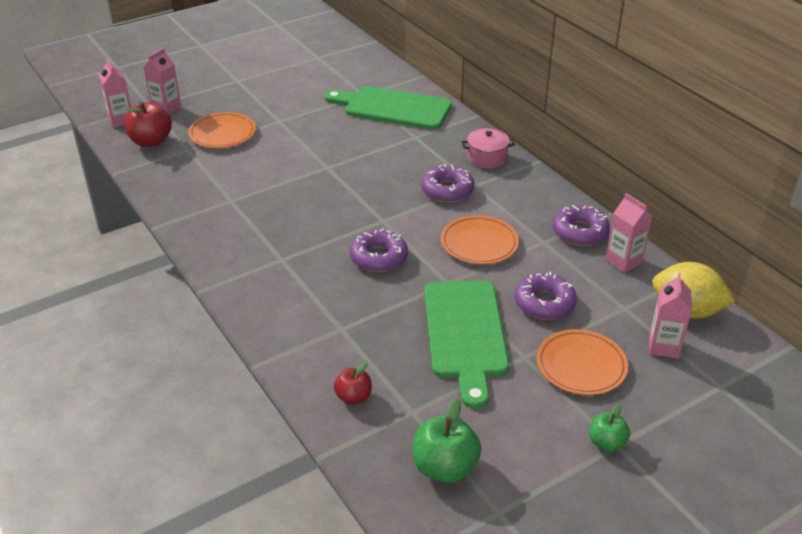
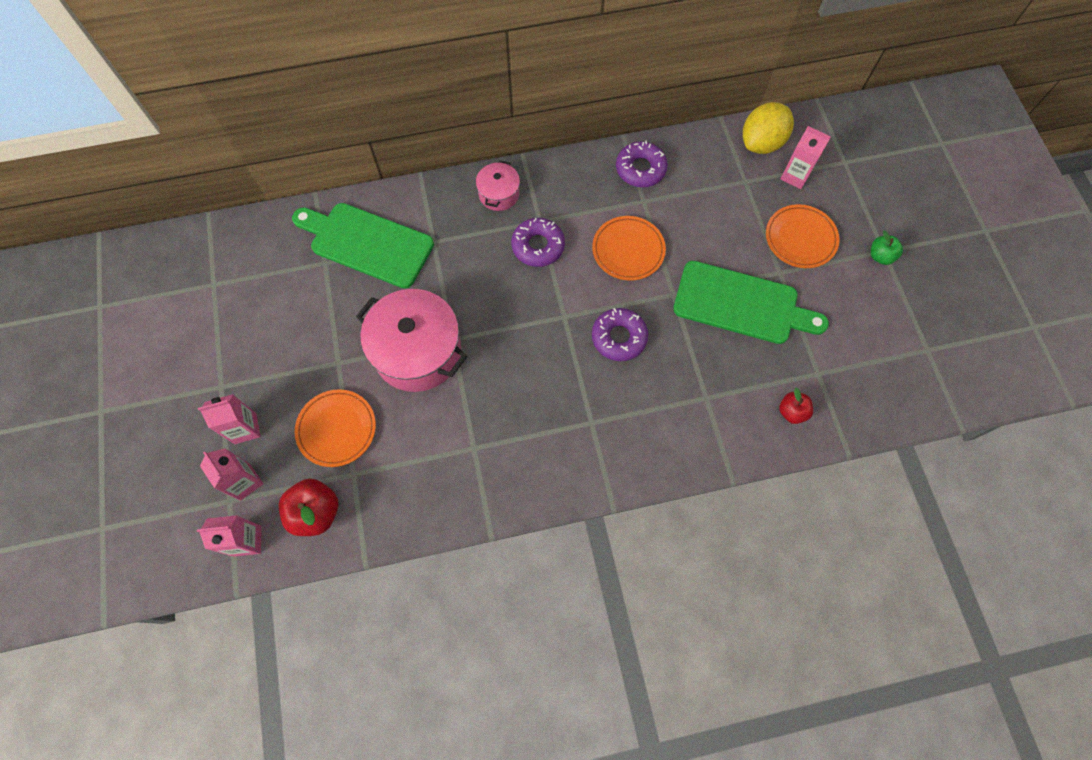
camera: 70 degrees left, 30 degrees up
green cutting board [324,86,452,130] -> green cutting board turned 75 degrees clockwise [292,203,434,288]
green apple [413,398,481,483] -> none
purple donut [514,272,577,320] -> none
pink carton [605,193,652,273] -> pink carton moved to [198,394,261,444]
none -> pink pot [356,289,467,392]

